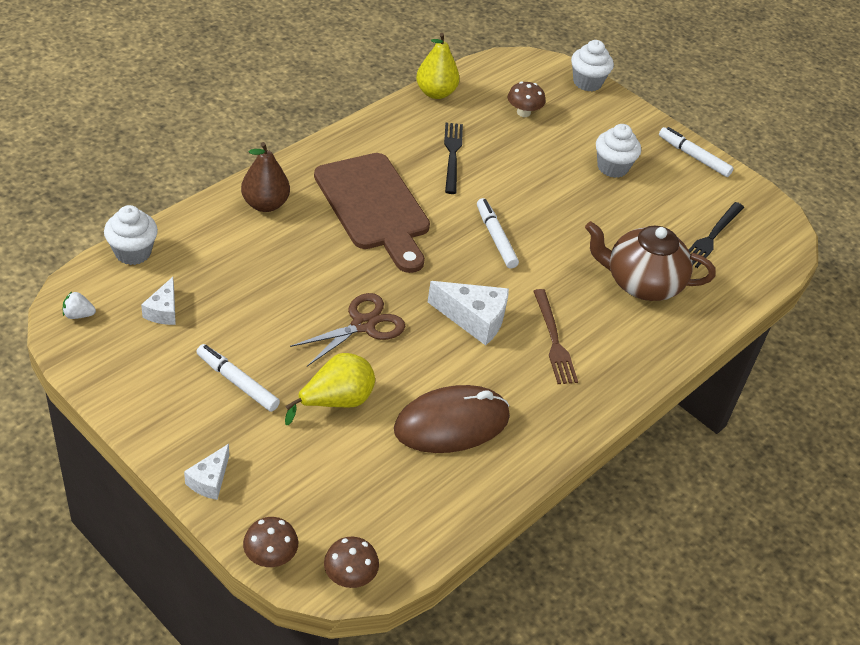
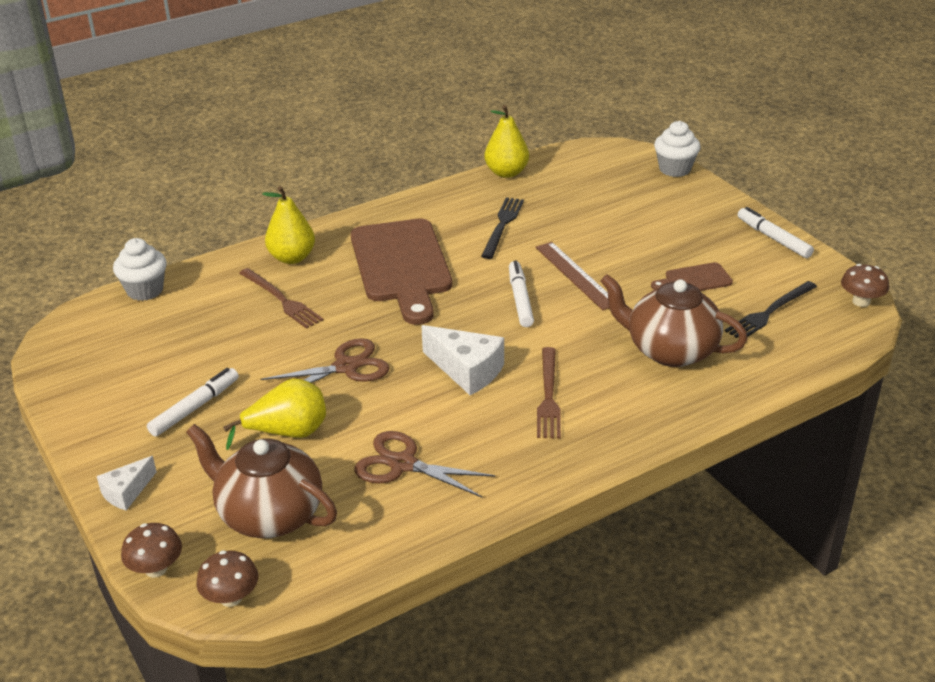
camera: 20 degrees right, 10 degrees down
white strawberry [63,292,96,319] -> none
white cheese [141,277,176,325] -> none
white marker [197,344,280,412] -> white marker turned 75 degrees clockwise [147,368,239,437]
brown pear [241,142,290,212] -> yellow pear [262,186,315,264]
brown mouse [394,385,510,453] -> brown scissors [354,431,495,498]
brown mushroom [508,81,545,117] -> brown mushroom moved to [841,264,889,307]
white cupcake [596,124,641,178] -> none
none -> brown teapot [186,424,337,538]
none -> brown fork [239,268,323,329]
none -> brown ruler [535,242,609,310]
none -> brown cutting board [651,262,733,291]

